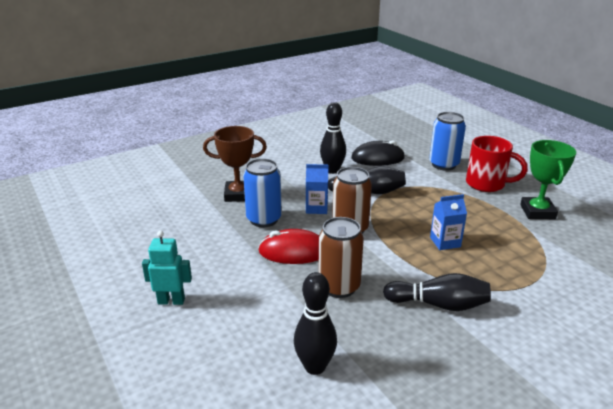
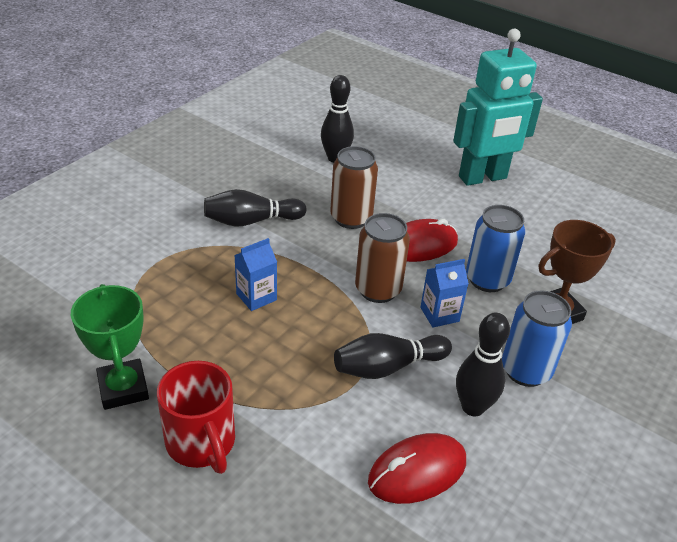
camera: 155 degrees right, 10 degrees up
turquoise robot [142,231,192,305] -> turquoise robot [453,29,543,186], size x2.03
black mouse [351,140,405,166] -> red mouse [368,433,466,504]
blue can [429,112,466,171] -> blue can moved to [502,290,572,387]
red mug [466,136,528,192] -> red mug turned 120 degrees counterclockwise [157,361,235,474]

